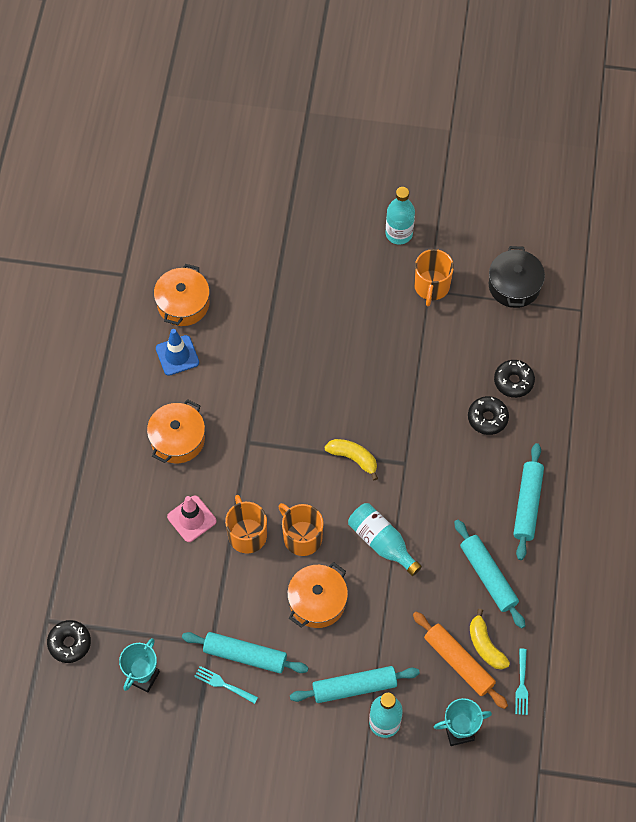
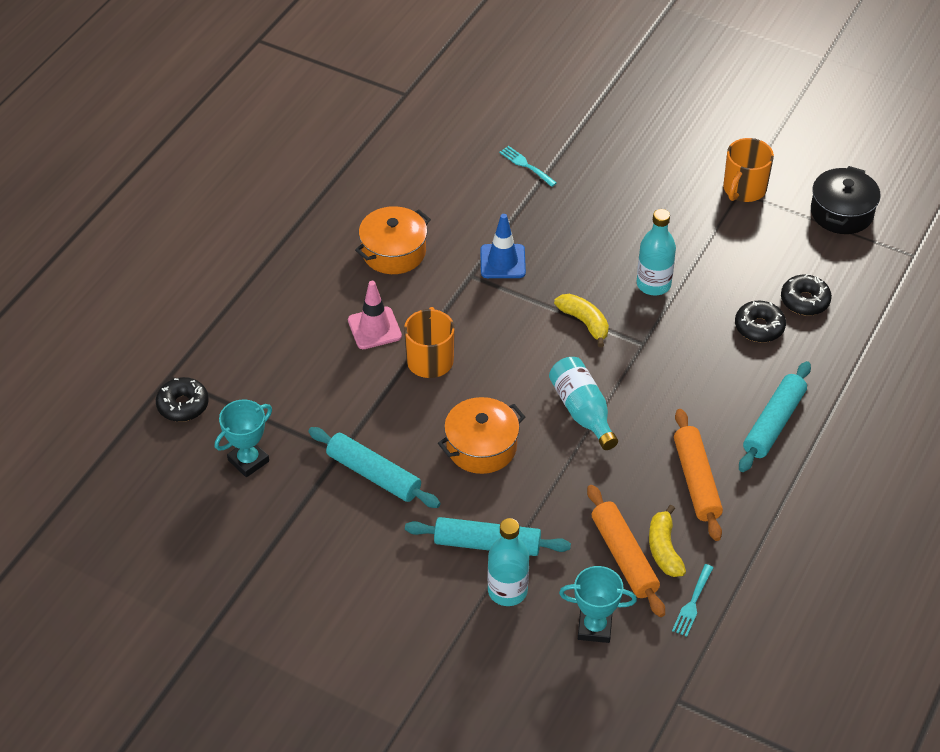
camera: 20 degrees right, 15 degrees down
orange pot [154,264,210,326] -> none
blue traffic cone [156,329,199,376] -> blue traffic cone moved to [480,214,526,278]
turquoise fork [194,666,258,704] -> turquoise fork moved to [499,146,557,187]
orange mug [278,503,324,556] -> none
turquoise bottle [386,187,415,245] -> turquoise bottle moved to [637,209,676,295]
turquoise rolling pin [454,520,525,628] -> orange rolling pin [674,409,723,541]

